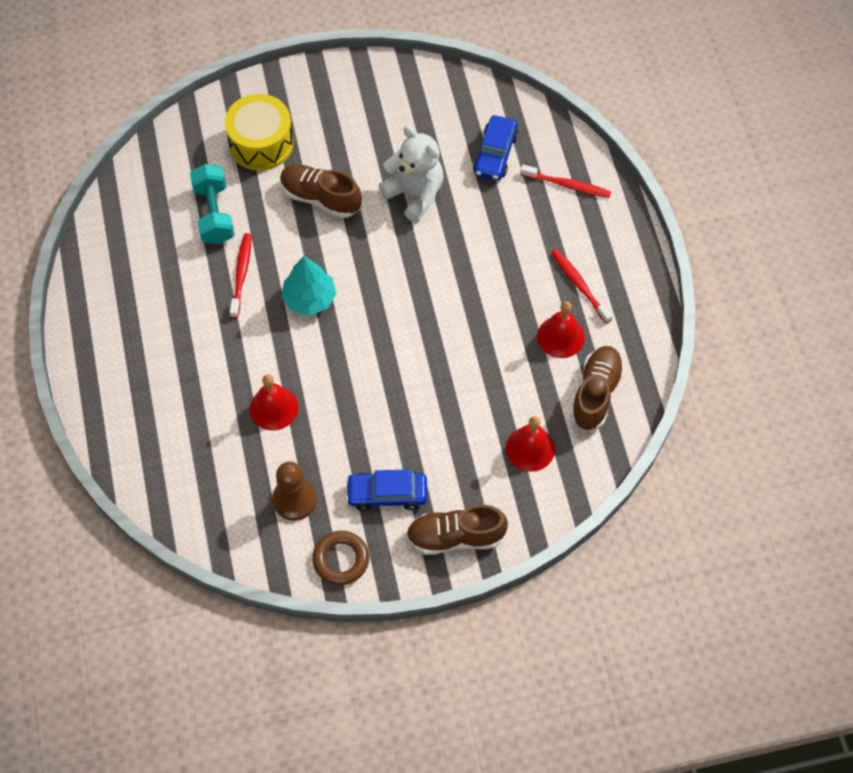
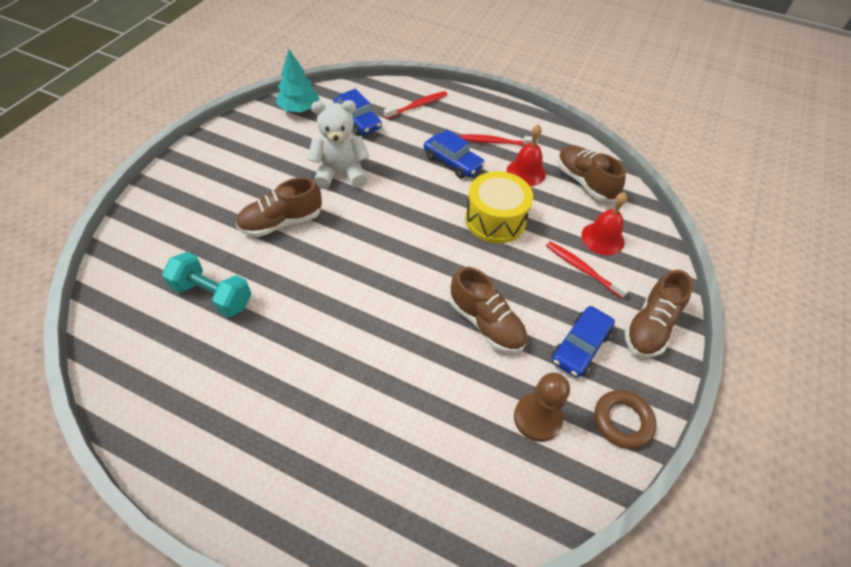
camera: 55 degrees left, 10 degrees down
yellow drum [225,94,293,171] -> yellow drum moved to [465,171,533,244]
red toothbrush [230,233,252,318] -> red toothbrush moved to [546,241,629,299]
red bell [250,374,298,430] -> none
turquoise tree [281,256,336,316] -> turquoise tree moved to [276,49,320,112]
none -> blue car [424,129,485,178]
none -> brown shoe [450,267,527,353]

